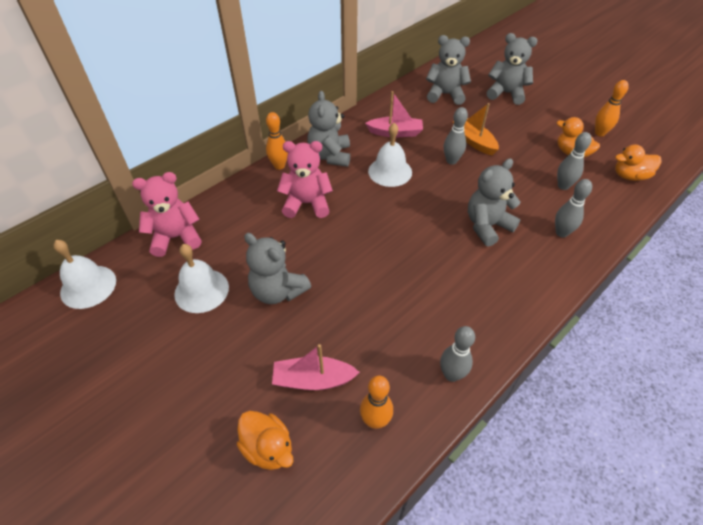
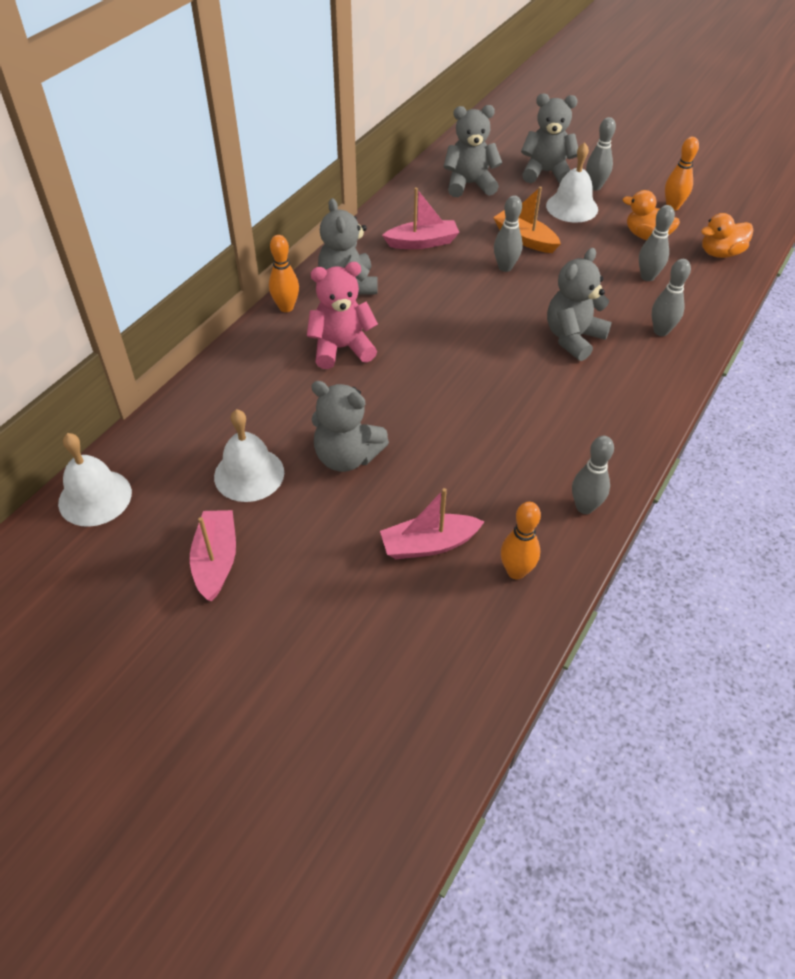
camera: 15 degrees left, 0 degrees up
pink teddy bear [132,172,202,257] -> none
orange duck [237,411,293,470] -> none
white bell [368,123,412,187] -> white bell moved to [546,142,598,223]
none -> pink boat [190,510,236,601]
none -> grey bowling pin [586,117,616,191]

